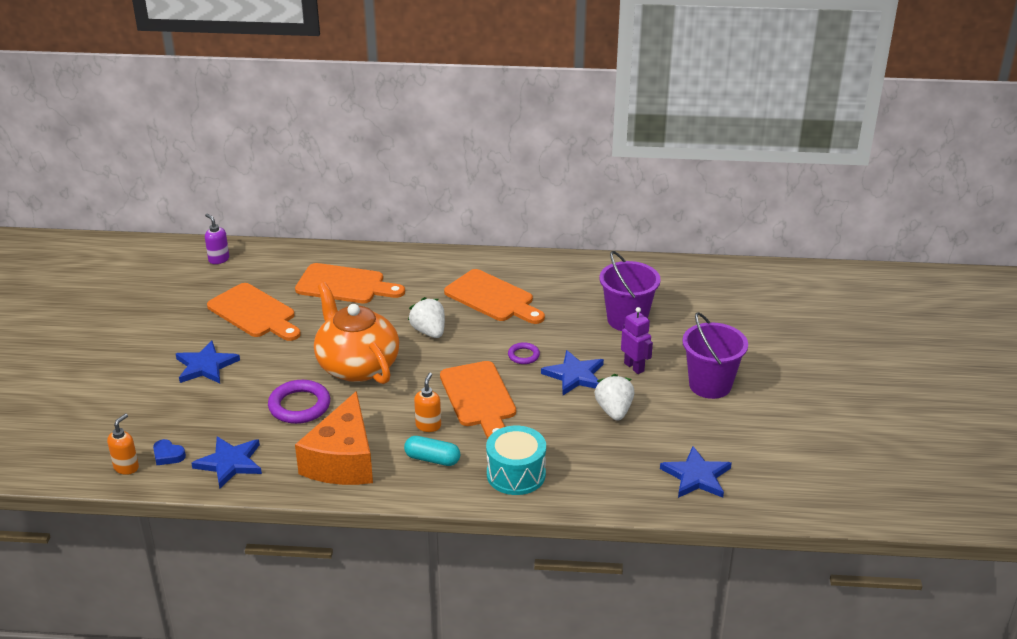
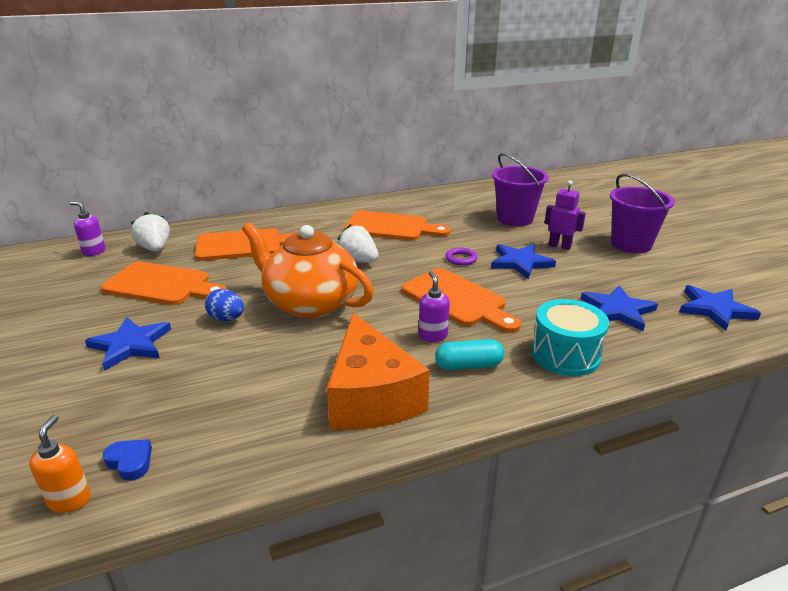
camera: 25 degrees left, 5 degrees down
blue heart [153,439,186,465] -> blue heart turned 150 degrees counterclockwise [103,439,152,481]
blue star [191,437,262,488] -> blue star moved to [581,285,658,331]
purple ring [268,380,330,424] -> none
orange soap dispenser [414,373,441,432] -> purple soap dispenser [419,271,450,342]
white strawberry [595,374,634,421] -> white strawberry moved to [130,212,170,252]
none -> blue egg [205,289,244,321]

